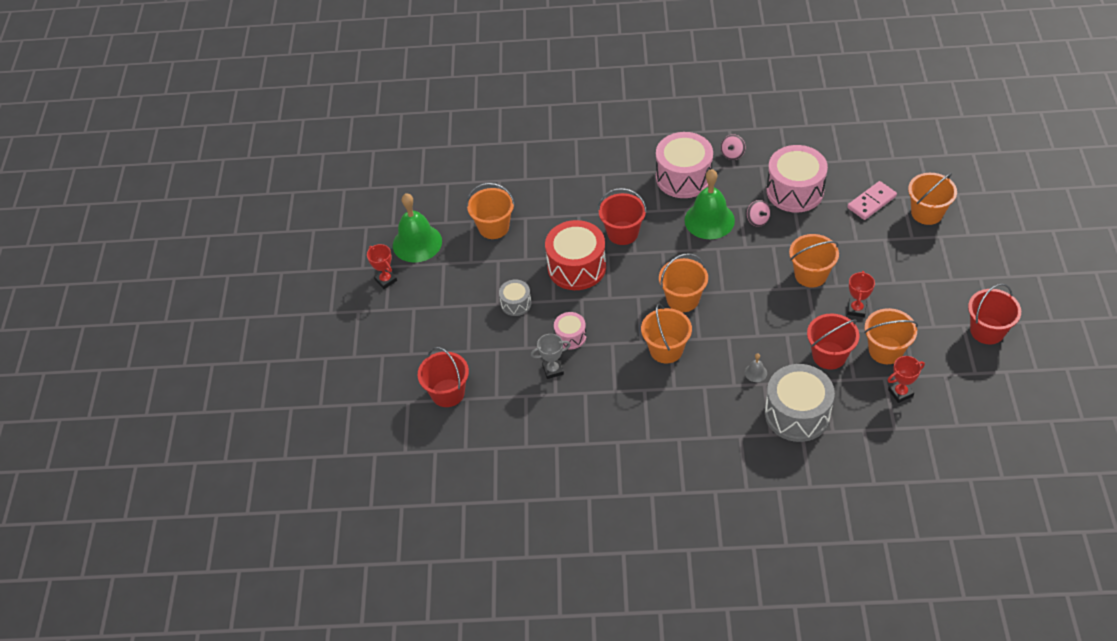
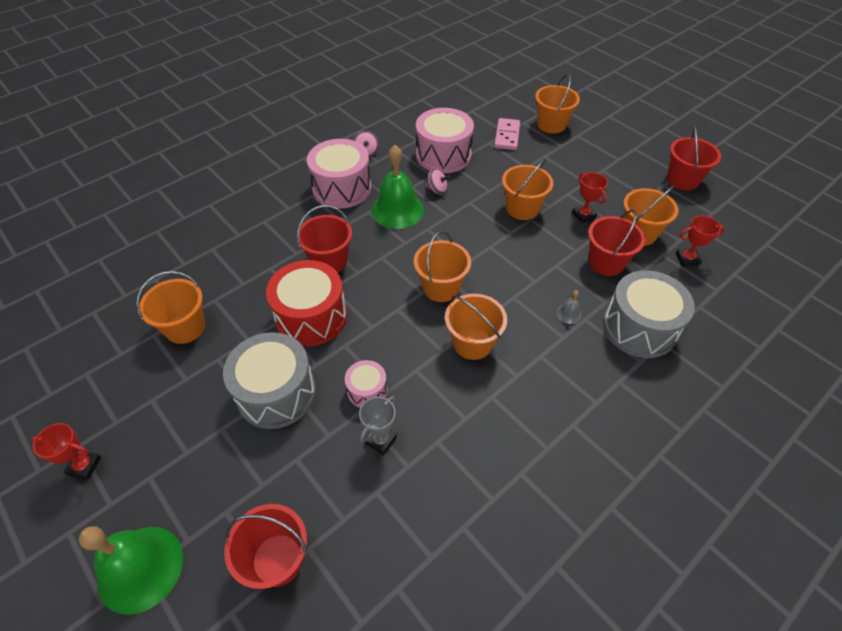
camera: 45 degrees left, 0 degrees up
green bell [393,193,442,263] -> green bell moved to [78,526,183,615]
grey drum [499,279,531,316] -> grey drum [223,332,316,429], size x1.94
red trophy [887,356,925,403] -> red trophy turned 60 degrees clockwise [676,215,725,267]

